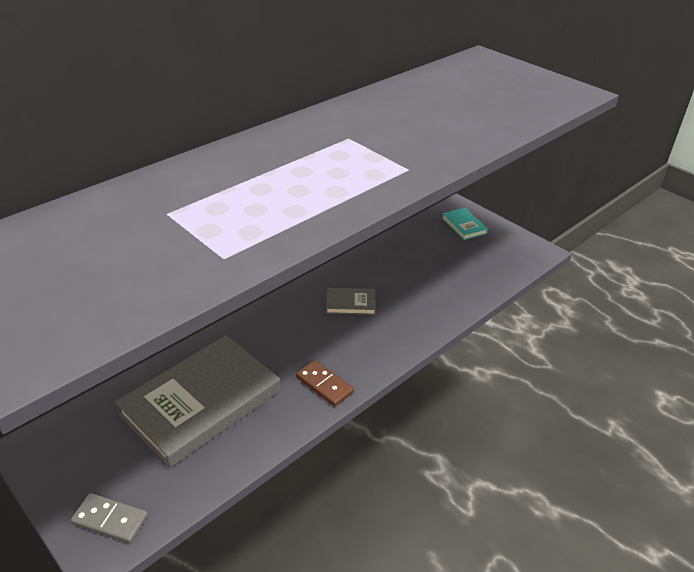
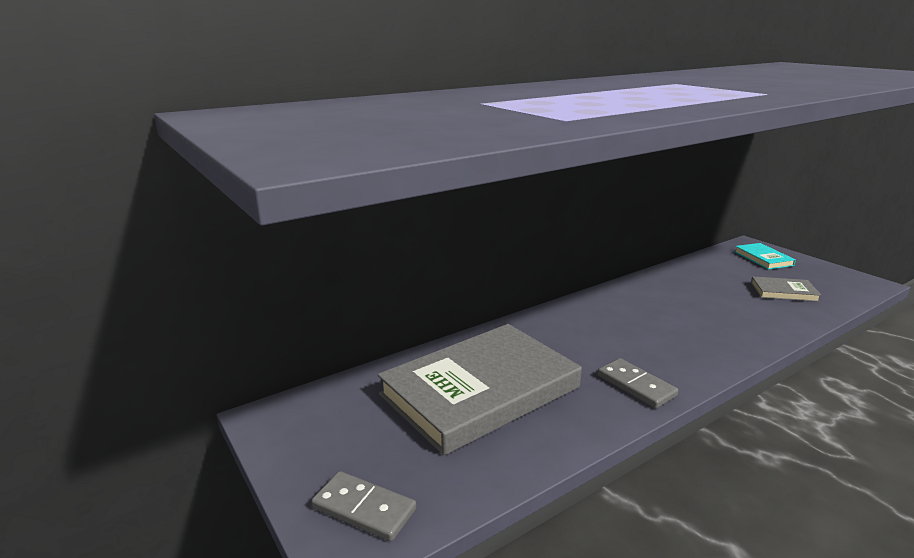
camera: 10 degrees right, 15 degrees down
brown domino [296,360,354,407] -> grey domino [597,358,678,408]
grey book [326,288,376,315] -> grey book moved to [751,276,821,302]

